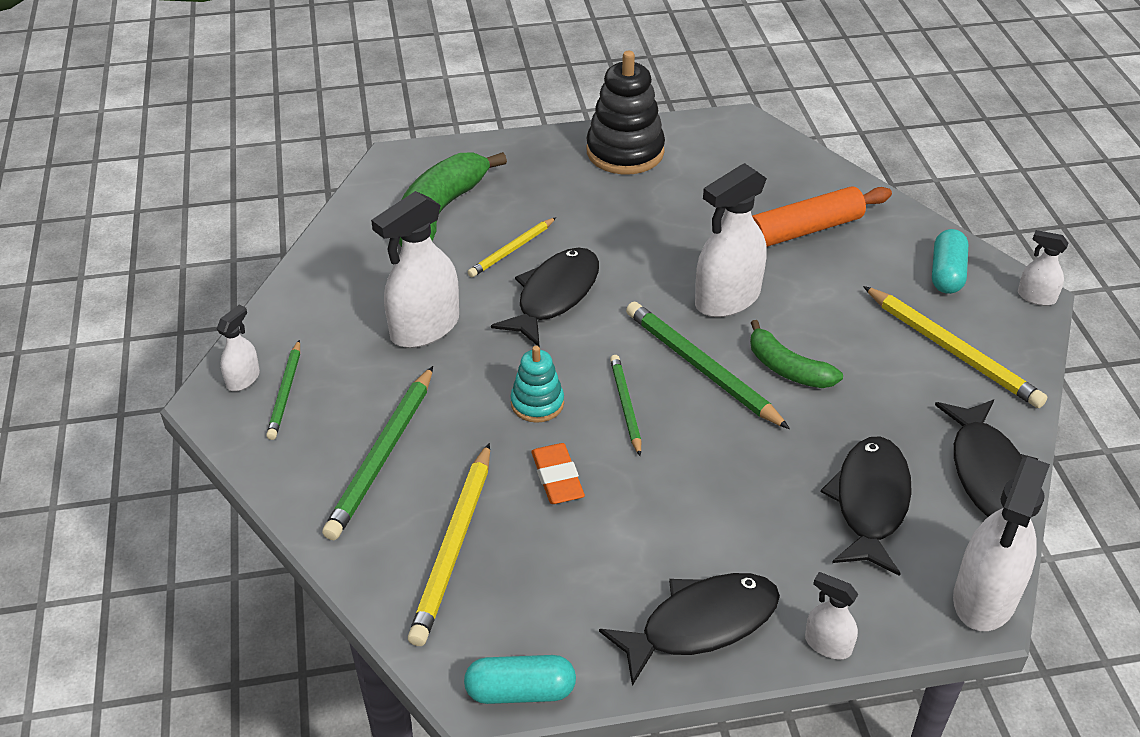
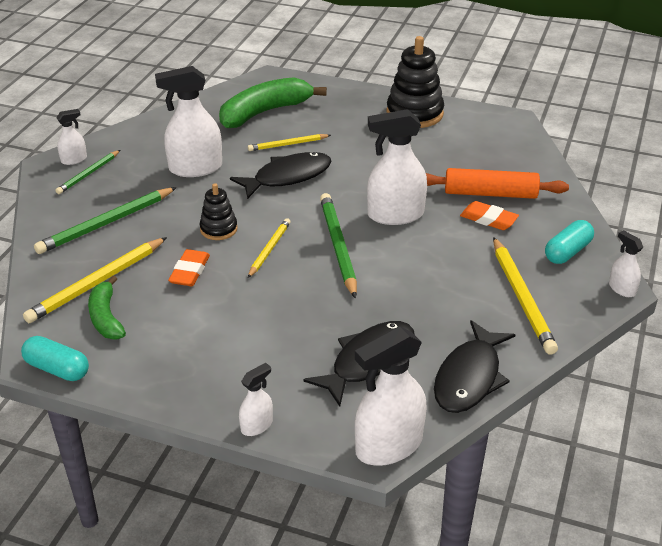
camera: 30 degrees right, 5 degrees down
turquoise stacking toy [511,346,564,423] -> black stacking toy [200,183,237,240]
black fish [599,573,780,686] -> none
green pencil [610,355,641,456] -> yellow pencil [248,218,291,278]
green banana [750,320,843,388] -> green banana moved to [88,276,126,339]
white spray bottle [805,572,858,659] -> white spray bottle turned 75 degrees clockwise [239,363,273,436]
none -> orange eraser [460,201,519,230]

